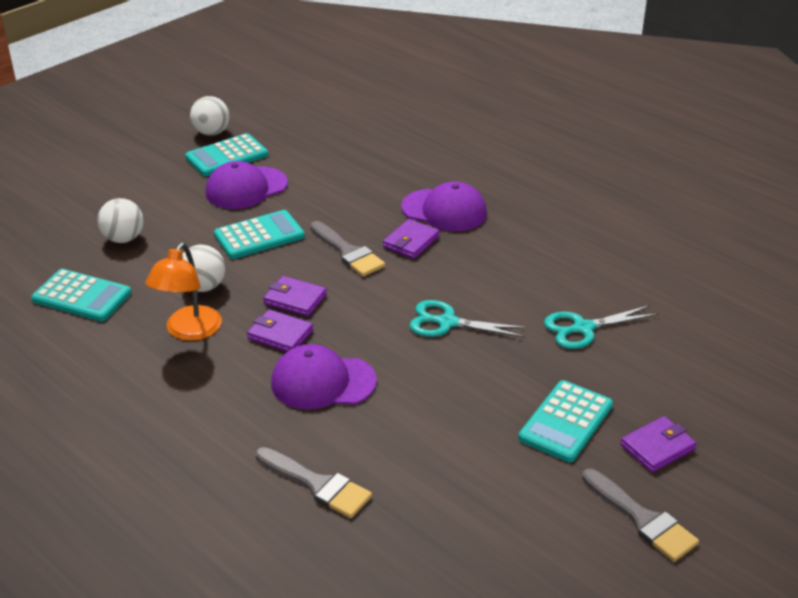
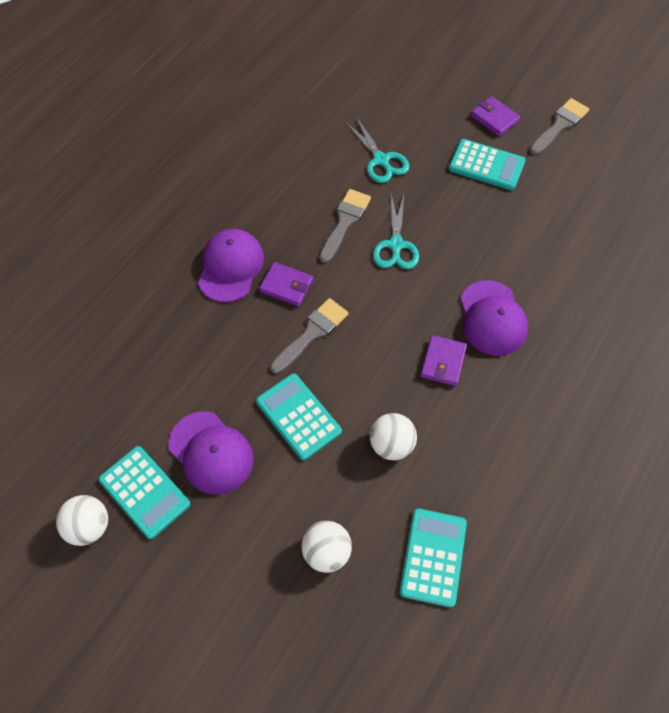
camera: 100 degrees left, 25 degrees up
orange lamp [145,243,222,341] -> none
grey brush [256,447,372,518] -> grey brush moved to [319,189,371,263]
purple wallet [263,276,327,317] -> none

